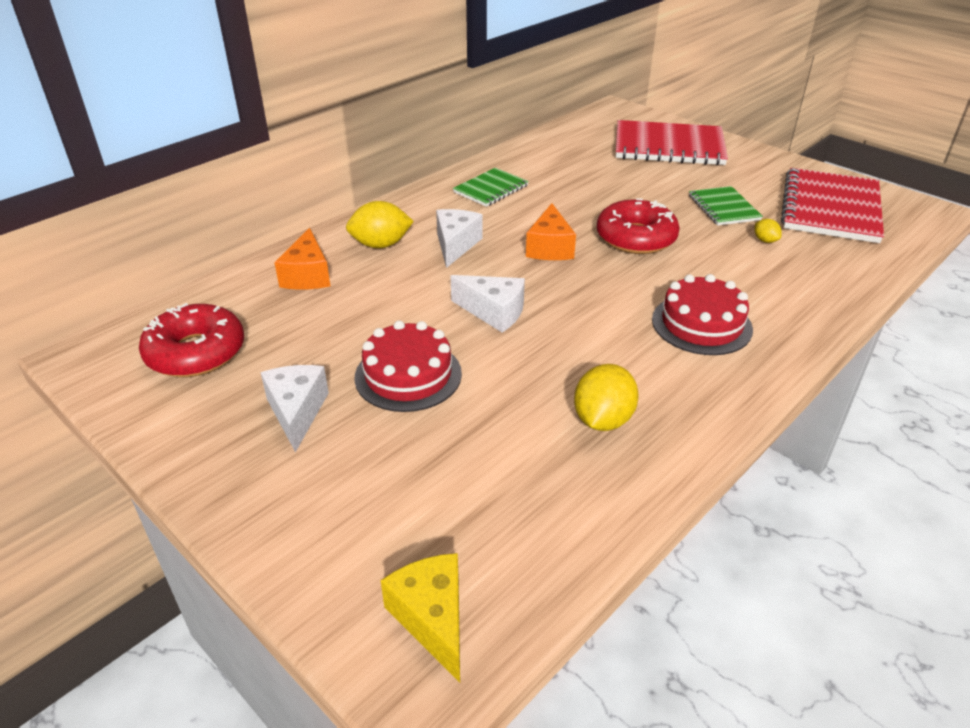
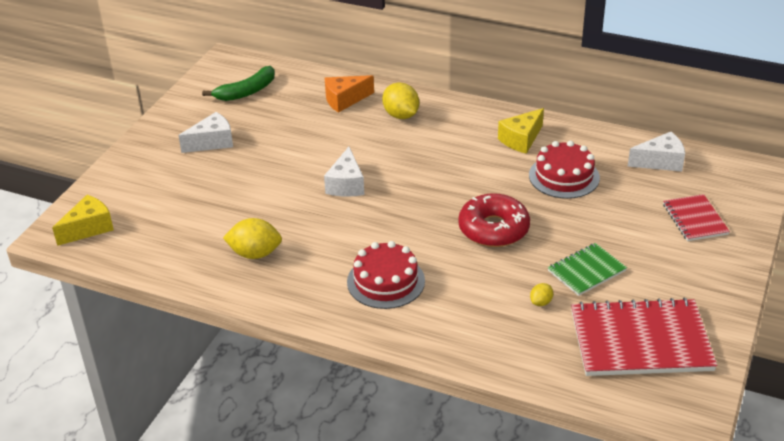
camera: 70 degrees right, 0 degrees up
red donut [139,303,244,377] -> green banana [202,66,275,101]
red cake [354,320,462,412] -> red cake moved to [529,141,600,199]
white cheese [436,209,483,268] -> white cheese moved to [628,132,685,172]
green notebook [453,168,529,207] -> yellow cheese [498,108,544,154]
orange cheese [526,203,576,260] -> none
red notebook [616,120,728,166] -> red notebook [663,194,730,241], size x0.54

